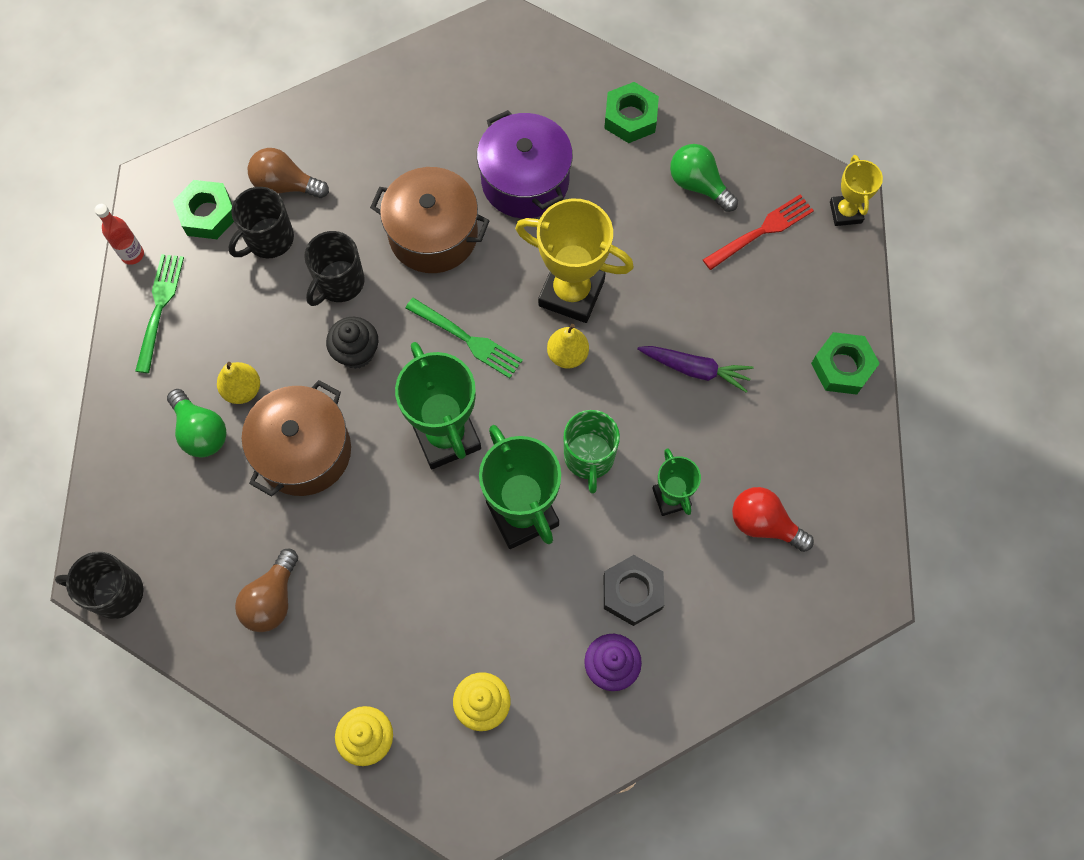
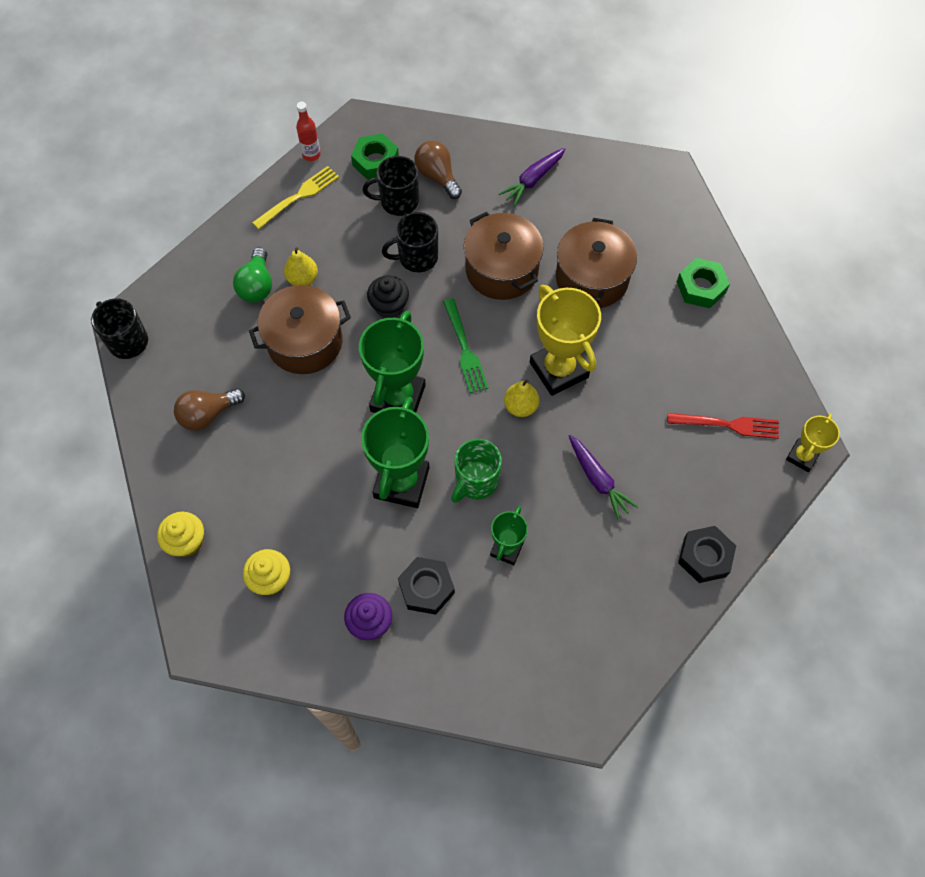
camera: 40 degrees right, 5 degrees down
green fork [135,254,184,373] -> yellow fork [252,166,339,229]
purple pot [477,110,573,218] -> brown pot [556,218,637,308]
green light bulb [670,144,738,212] -> none
red light bulb [732,487,814,552] -> none
green nut [811,332,880,395] -> black nut [678,526,736,583]
none -> purple carrot [499,148,565,207]

